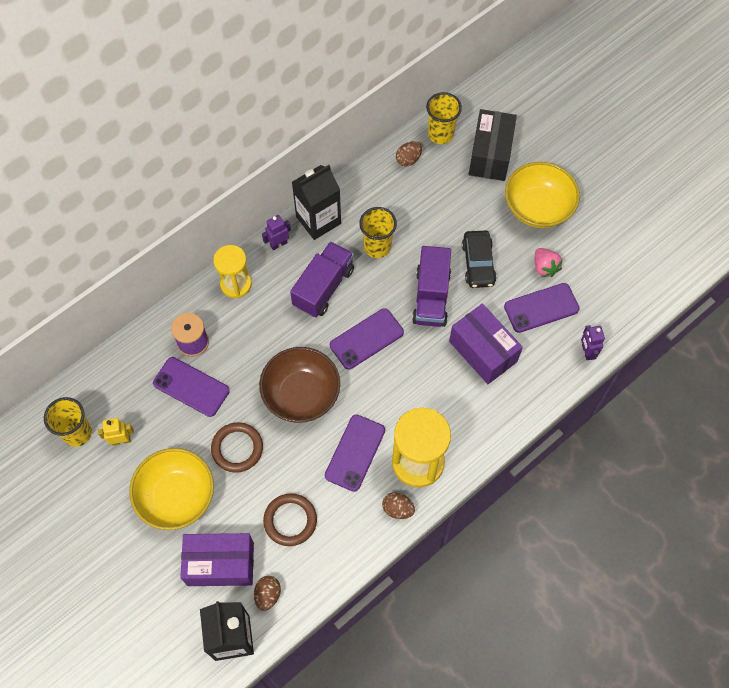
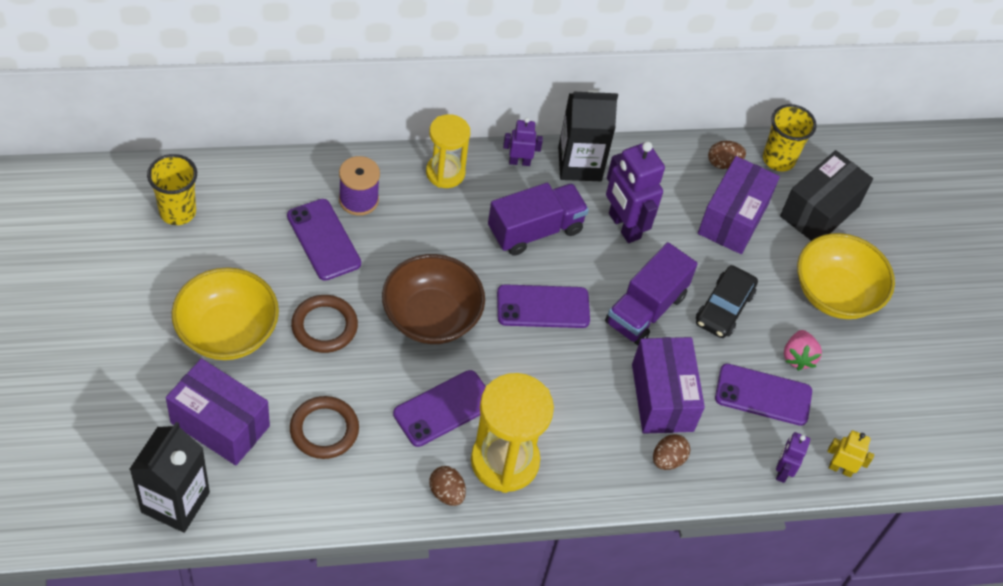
camera: 25 degrees right, 10 degrees down
yellow robot [98,418,134,445] -> yellow robot moved to [827,430,874,477]
brown egg [254,576,281,611] -> brown egg moved to [653,434,690,470]
yellow cup [359,207,397,258] -> purple robot [606,142,665,243]
none -> purple box [698,156,780,254]

